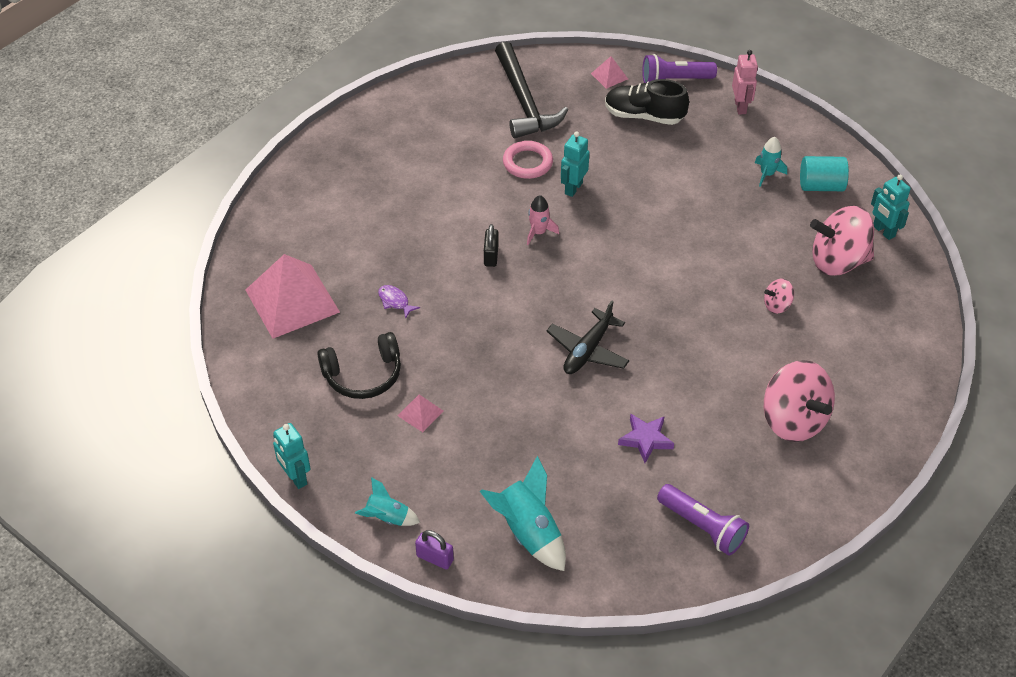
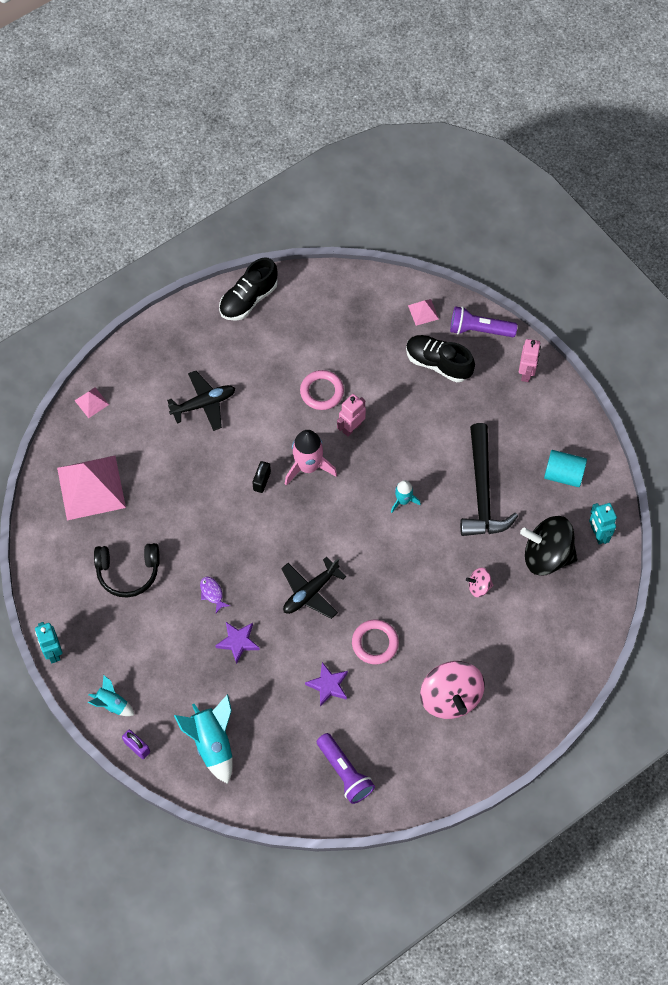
camera: 15 degrees right, 15 degrees up
purple fish [378,285,420,319] -> purple fish moved to [200,576,230,613]
pink pyramid [397,394,444,432] -> pink pyramid moved to [75,387,109,418]
black hammer [495,42,568,138] -> black hammer moved to [460,423,518,536]
pink rocket [527,195,559,245] -> pink rocket [285,430,337,485], size x1.73
turquoise robot [561,131,590,197] -> pink robot [337,394,366,436]
turquoise rocket [755,137,787,187] -> turquoise rocket moved to [391,480,421,513]
pink spinning top [810,206,874,276] -> black spinning top [520,516,577,576]
none -> black plane [167,371,235,431]
none -> purple star [215,622,260,664]
none -> black shoe [219,257,278,321]
none -> pink ring [352,620,399,664]

